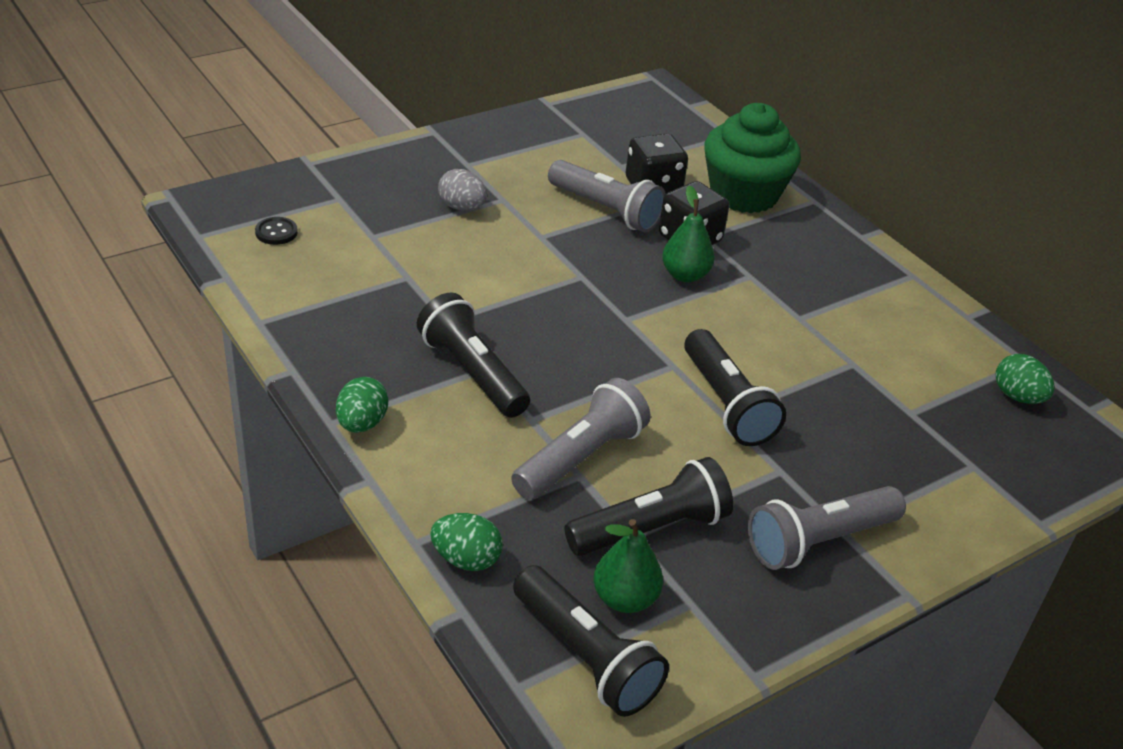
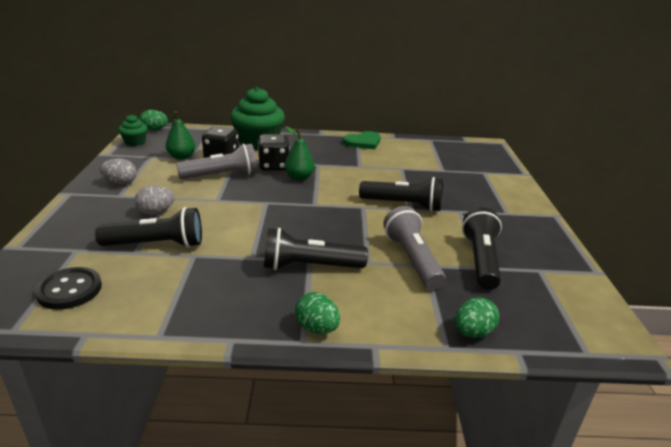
camera: 55 degrees left, 10 degrees down
black button [255,217,298,245] -> black button [35,267,102,310], size x1.66
black flashlight [513,565,669,717] -> black flashlight moved to [95,207,202,248]
green pear [593,519,663,613] -> green pear moved to [165,111,195,160]
grey flashlight [748,486,906,570] -> none
green egg [996,354,1055,404] -> green egg moved to [139,110,168,131]
none -> grey egg [100,158,137,185]
none -> green cupcake [119,115,148,146]
none -> green heart [343,131,381,149]

